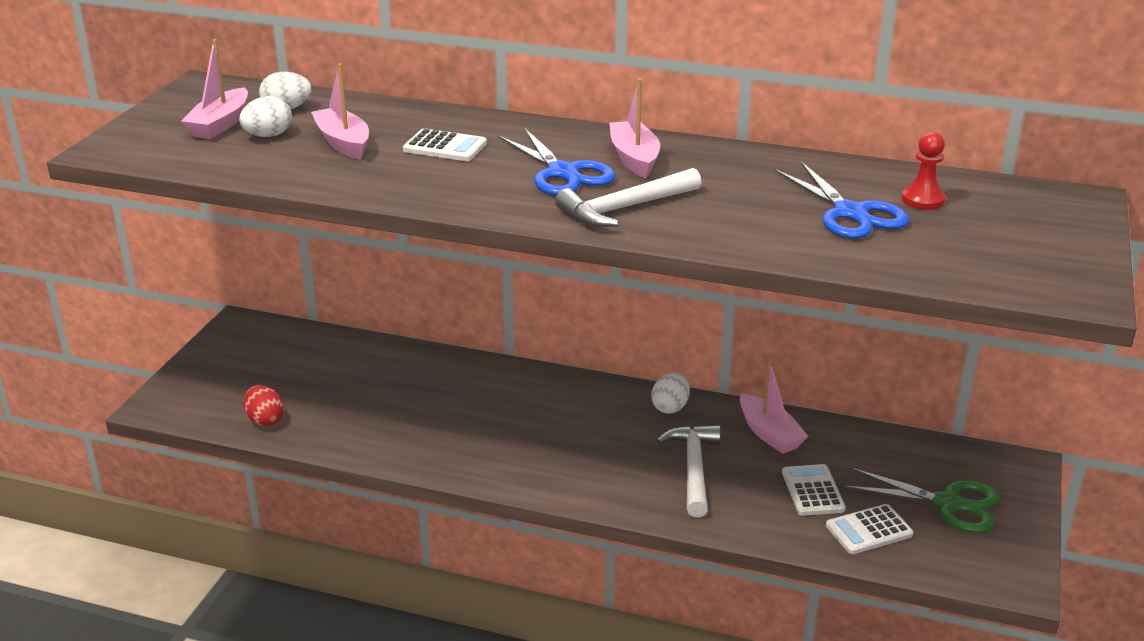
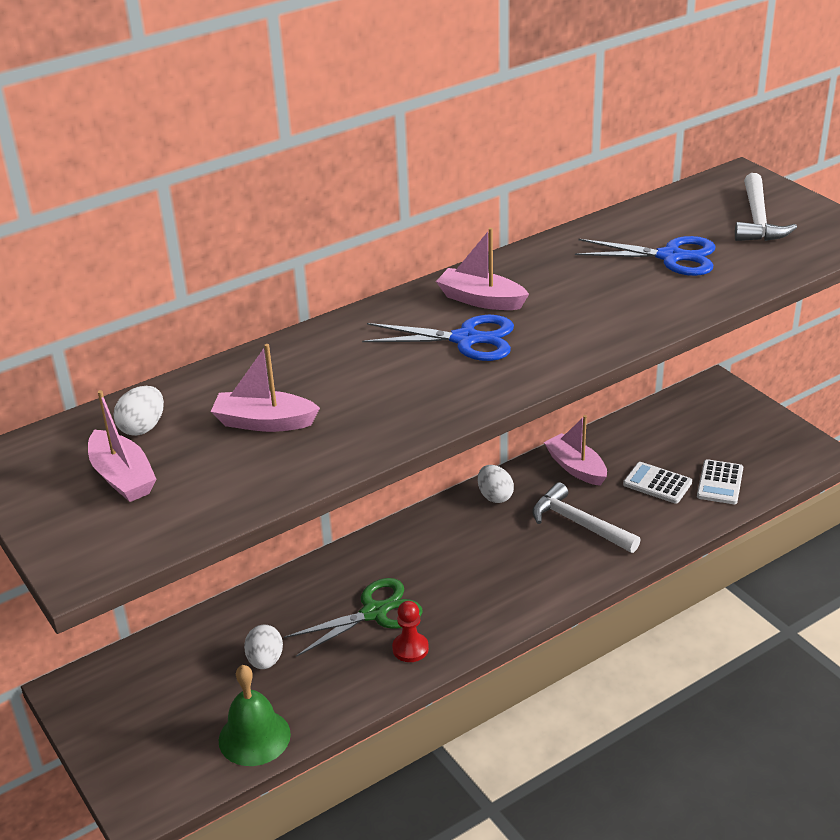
camera: 50 degrees left, 5 degrees up
white egg [239,96,292,137] -> white egg moved to [244,625,283,669]
red egg [243,385,284,427] -> green bell [219,665,291,766]
white calculator [403,128,487,161] -> none
white hammer [555,168,701,227] -> white hammer moved to [735,173,797,241]
pink boat [740,360,809,454] -> pink boat turned 135 degrees counterclockwise [544,415,607,486]
green scissors [844,467,999,533] -> green scissors moved to [284,578,423,657]
red pawn [902,132,946,210] -> red pawn moved to [392,601,429,662]

